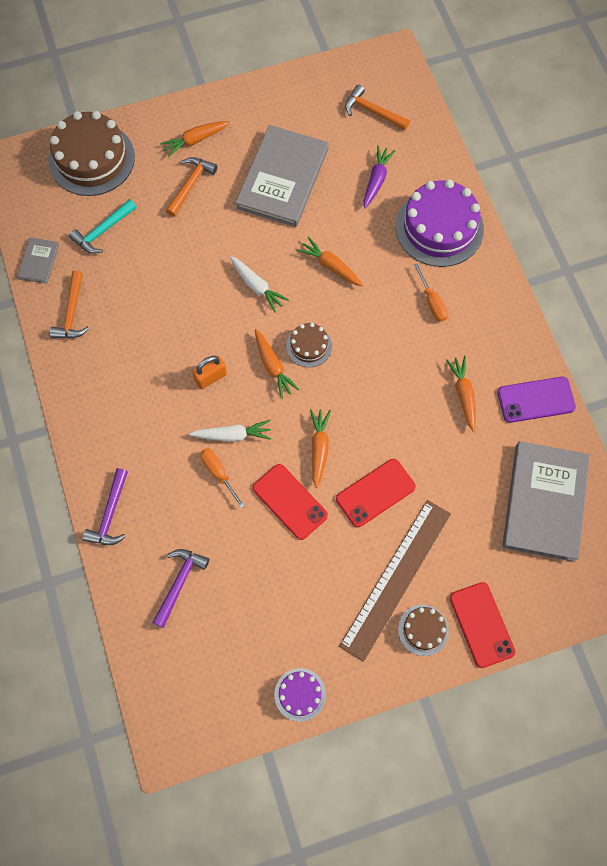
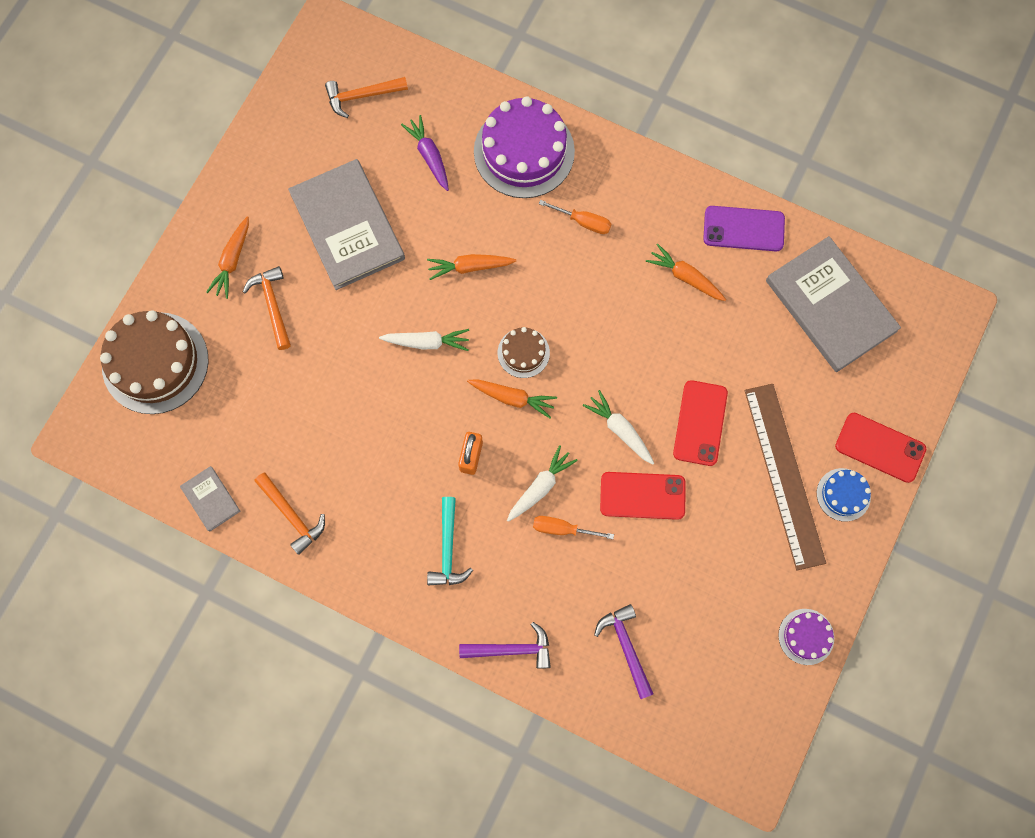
camera: 45 degrees left, 5 degrees up
turquoise hammer [69,199,136,253] -> turquoise hammer moved to [427,497,473,586]
purple hammer [83,468,128,545] -> purple hammer turned 60 degrees counterclockwise [459,622,551,669]
orange carrot [310,409,331,488] -> white carrot [583,390,654,464]
brown cake [398,605,449,656] -> blue cake [817,468,871,522]
purple phone [497,377,576,423] -> purple phone turned 60 degrees clockwise [703,206,785,252]

